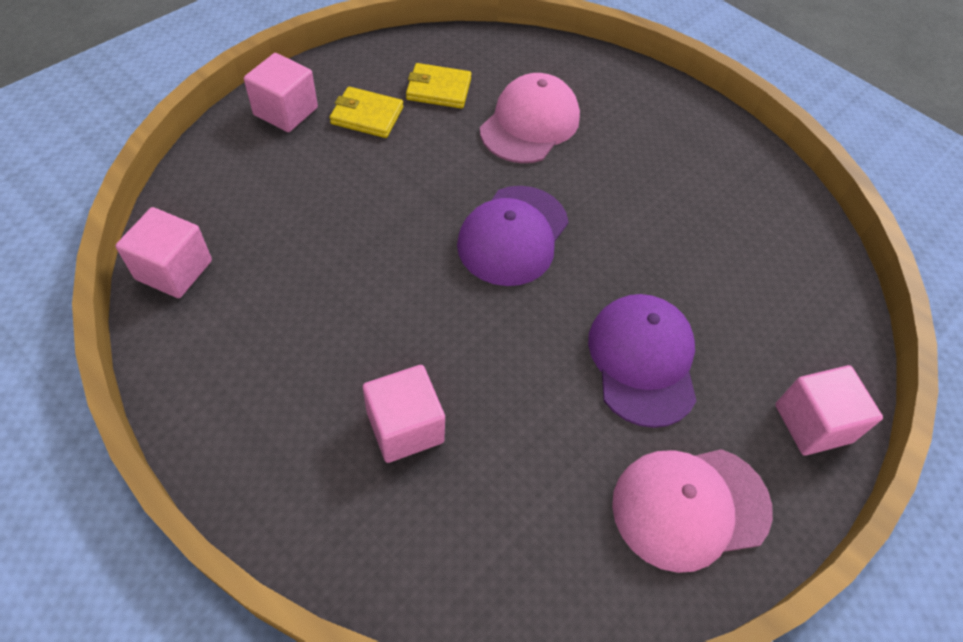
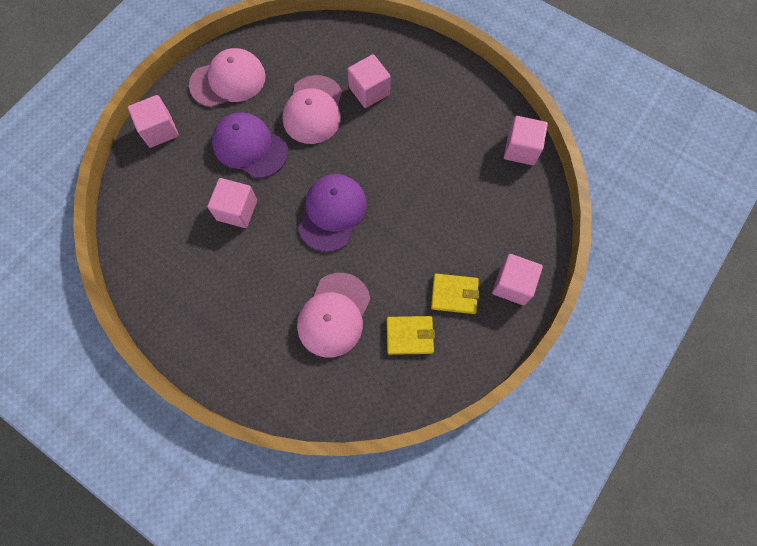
camera: 175 degrees right, 15 degrees up
purple cap [588,294,696,428] -> purple cap turned 135 degrees clockwise [212,112,288,178]
none -> pink cube [207,178,257,228]
none -> pink cap [283,75,342,144]

